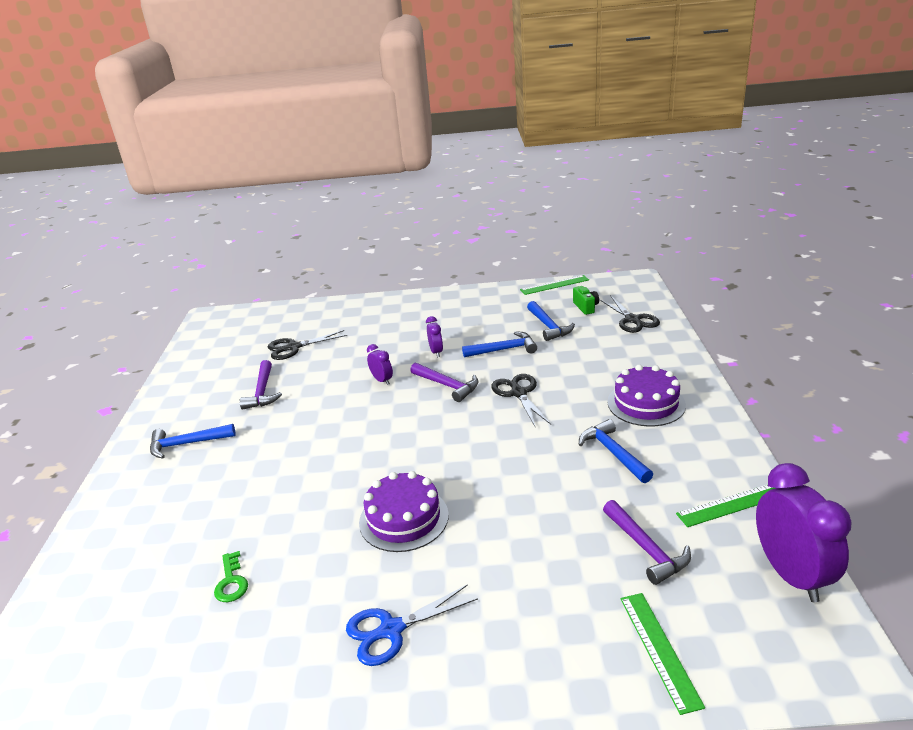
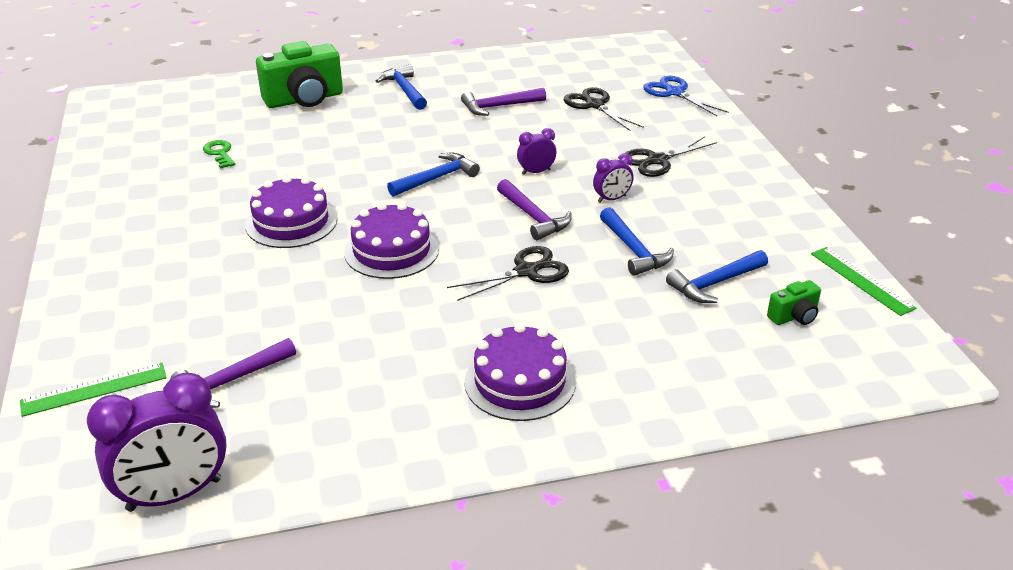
camera: 75 degrees right, 5 degrees up
green key [214,551,248,602] -> green key turned 90 degrees clockwise [203,140,235,168]
blue scissors [346,584,478,666] -> blue scissors moved to [643,76,729,116]
purple clock [367,344,393,385] -> purple clock turned 150 degrees counterclockwise [517,128,556,175]
purple hammer [410,363,479,402] -> purple hammer turned 60 degrees counterclockwise [497,179,572,240]
blue hammer [579,419,653,483] -> blue hammer moved to [387,153,480,197]
black scissors [599,295,660,333] -> black scissors moved to [625,136,717,177]
green ruler [676,484,775,527] -> none
none -> green camera [256,41,343,108]
none -> purple cake [344,202,439,279]

